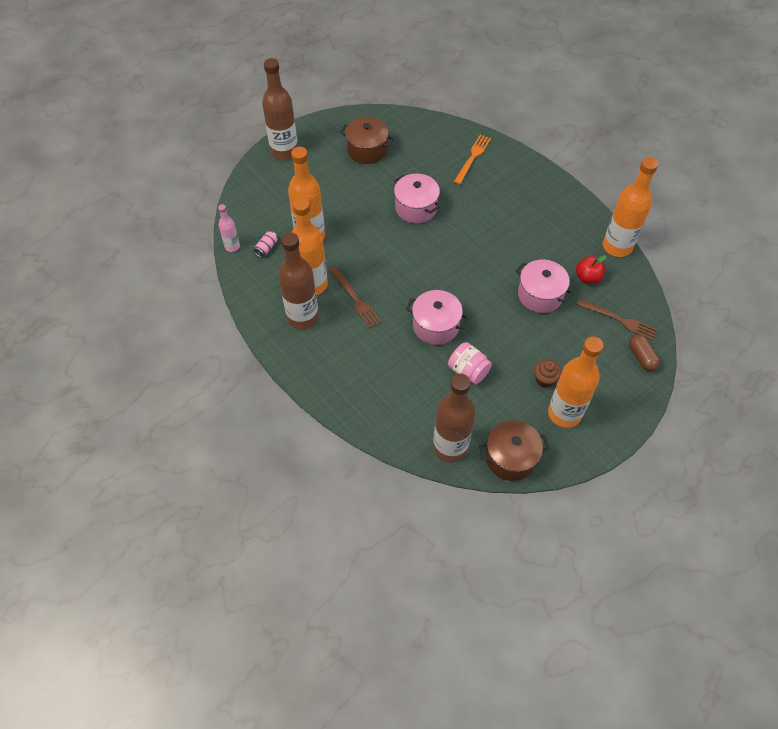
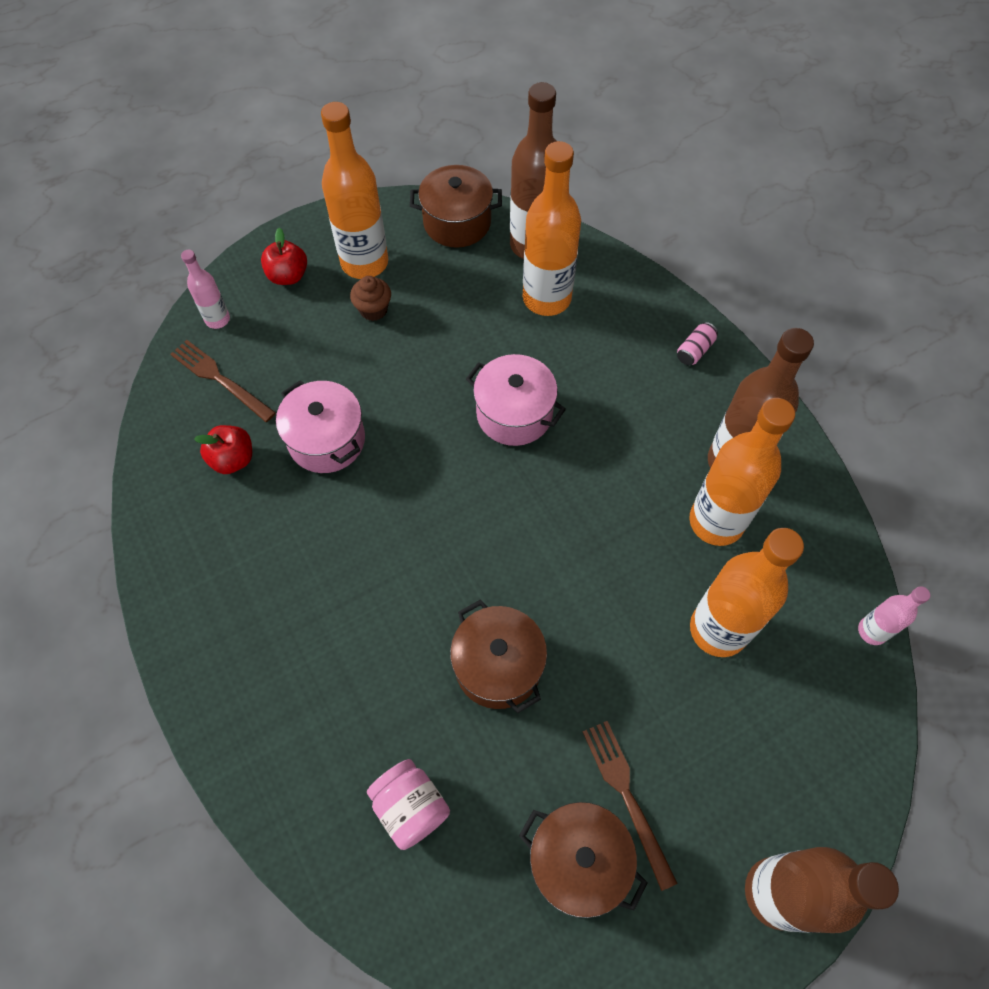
camera: 170 degrees left, 5 degrees up
pink can [254,231,278,257] -> pink can moved to [677,322,718,365]
brown fork [330,267,382,328] -> brown fork moved to [583,721,677,891]
pink pot [394,174,440,223] -> brown pot [450,600,547,713]
pink jar [448,342,492,385] -> pink jar moved to [367,759,450,850]
orange fork [454,135,491,185] -> none
orange bottle [603,157,658,257] -> orange bottle moved to [523,141,581,316]
brown capsule [629,334,660,371] -> pink bottle [181,250,230,329]
none -> red apple [261,228,307,285]

